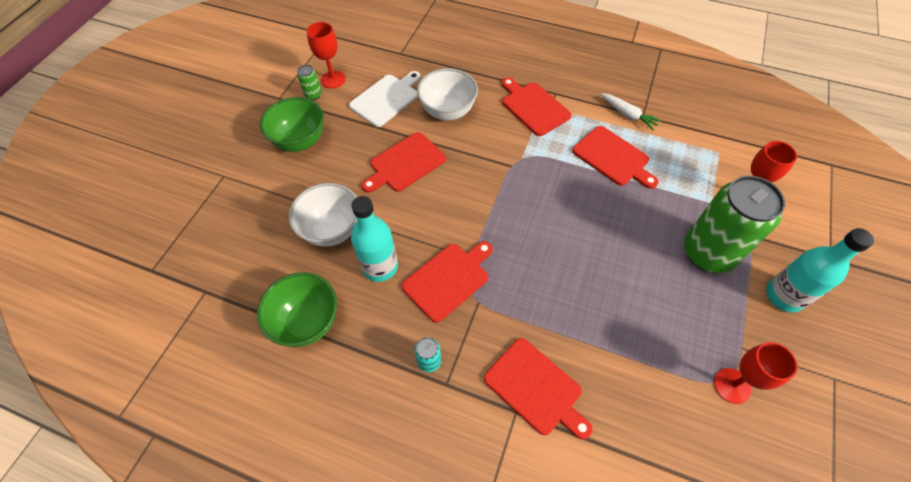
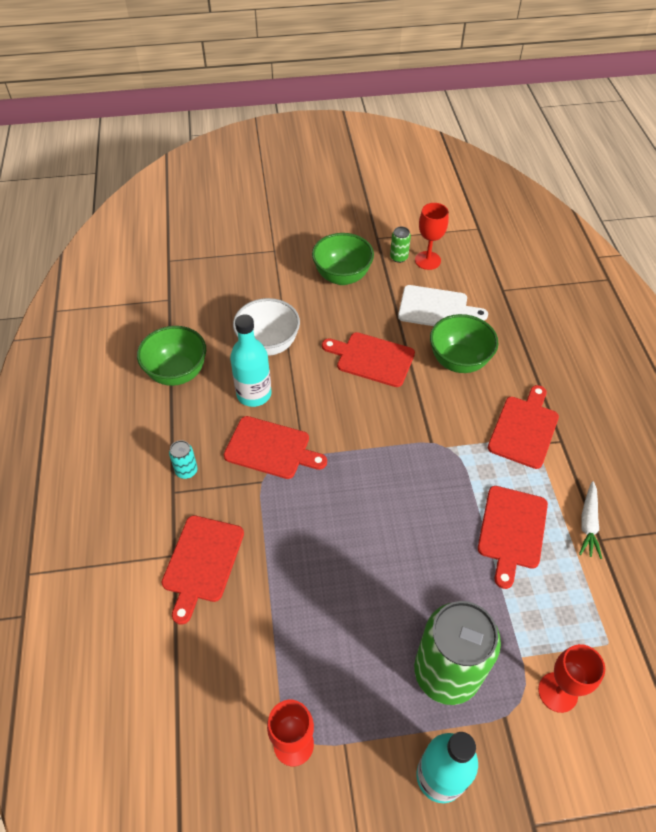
camera: 60 degrees right, 5 degrees down
white bowl [417,68,478,121] -> green bowl [430,314,499,373]

